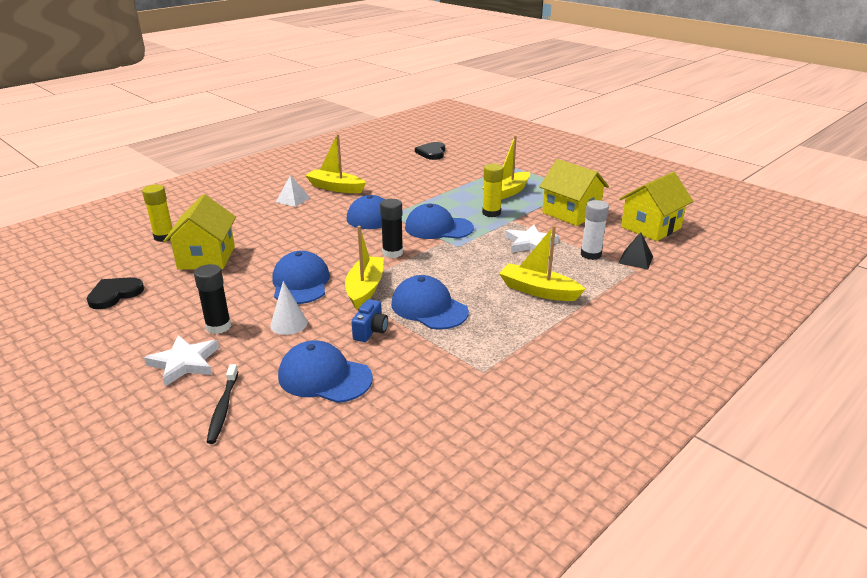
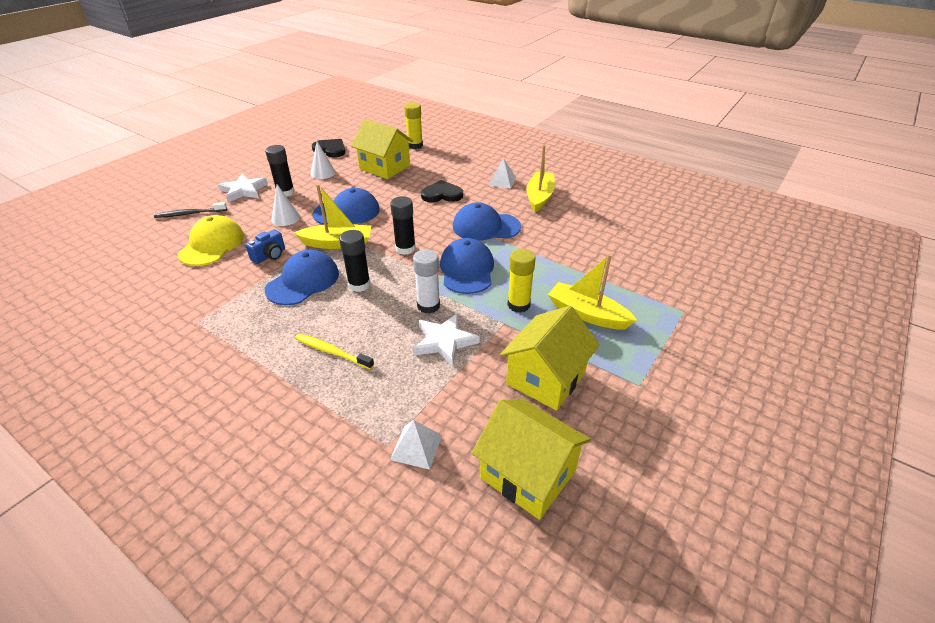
camera: 80 degrees right, 10 degrees up
yellow house [164,194,236,270] -> yellow house turned 45 degrees clockwise [351,119,413,179]
blue cap [278,341,373,403] -> yellow cap [178,215,244,266]
blue camera [352,299,388,342] -> blue camera turned 60 degrees counterclockwise [245,229,285,264]
black heart [415,142,445,160] -> black heart moved to [421,180,463,202]
yellow boat [499,225,586,301] -> yellow toothbrush [295,334,374,370]
white glue stick [581,200,609,260] -> white glue stick moved to [413,249,440,314]
black pyramid [619,232,653,270] -> white pyramid [390,420,442,470]
none -> white cone [310,142,336,179]
none -> black glue stick [339,230,371,292]

